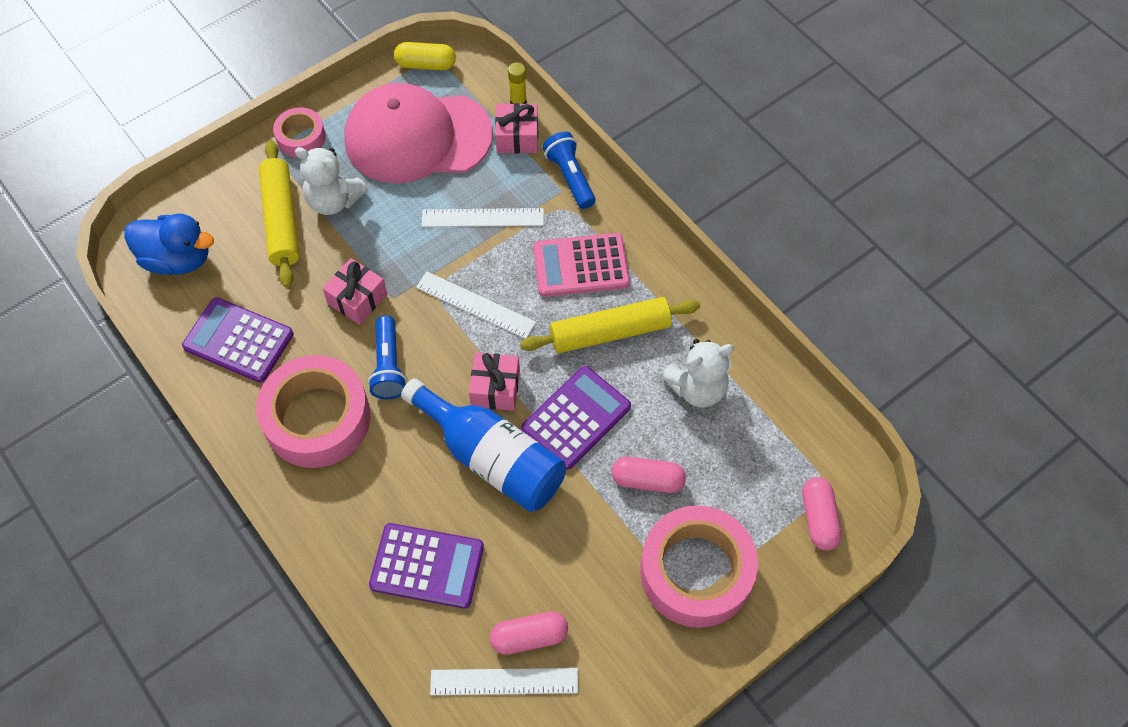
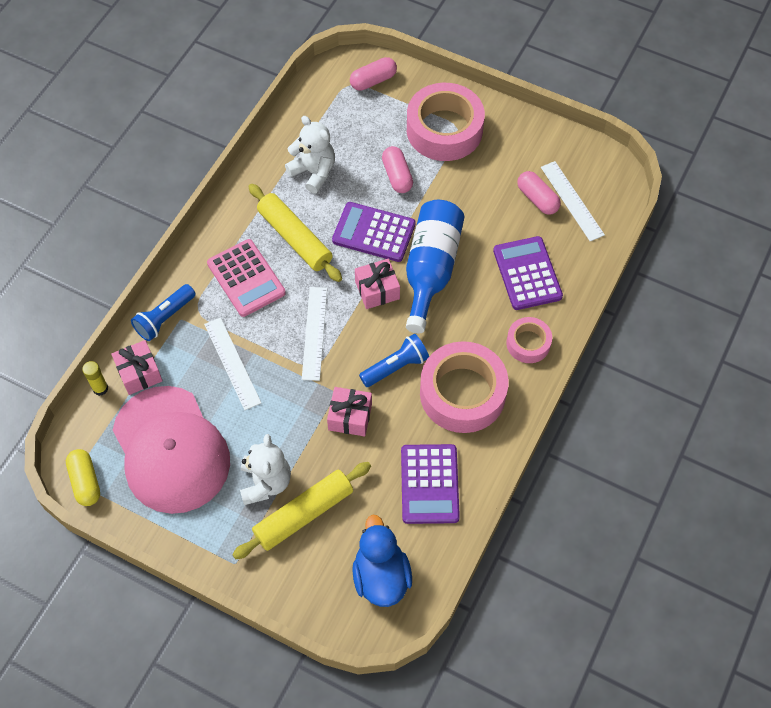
camera: 115 degrees left, 0 degrees up
pink tape [273,107,326,157] -> pink tape moved to [506,317,552,363]

